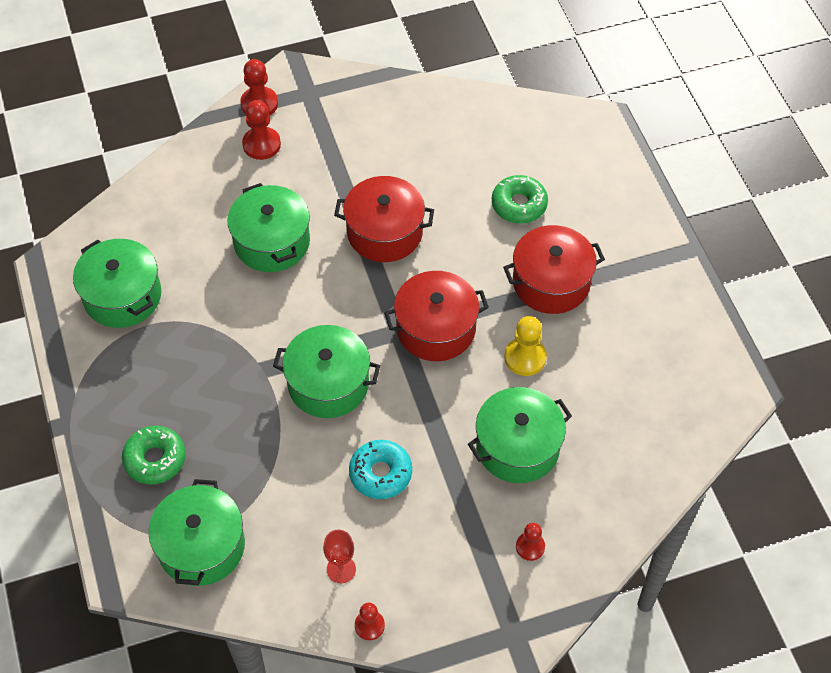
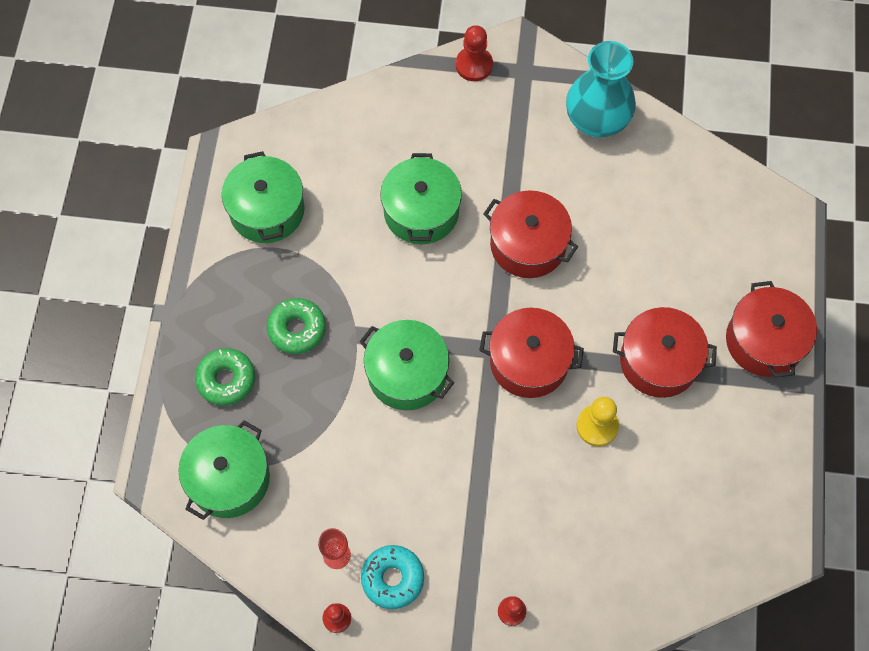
camera: 25 degrees right, 10 degrees up
red pawn [242,100,281,160] -> none
turquoise donut [349,440,412,499] -> turquoise donut moved to [361,545,424,609]
green pot [468,387,572,483] -> none
green donut [492,175,548,224] -> green donut moved to [267,298,326,354]
none -> turquoise vase [566,41,636,137]
none -> red pot [726,281,817,378]

